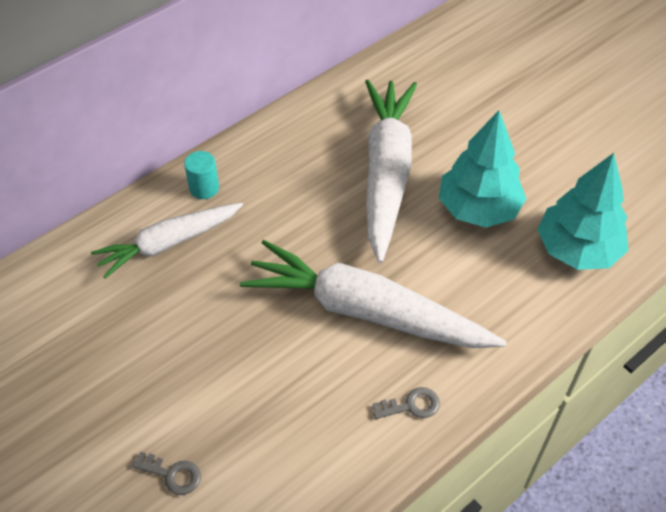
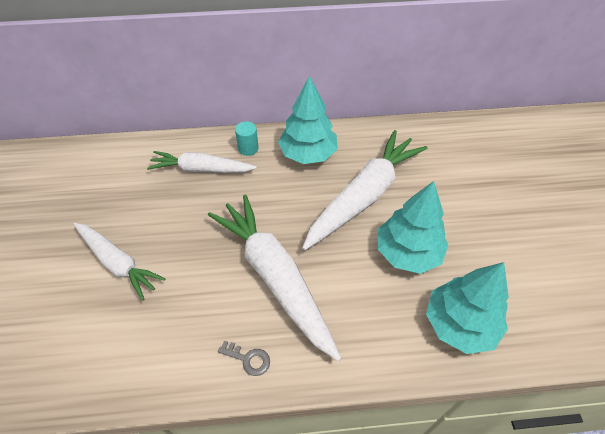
camera: 35 degrees right, 0 degrees up
grey key [132,452,201,495] -> none
none -> white carrot [73,223,166,301]
none -> turquoise tree [278,76,338,164]

